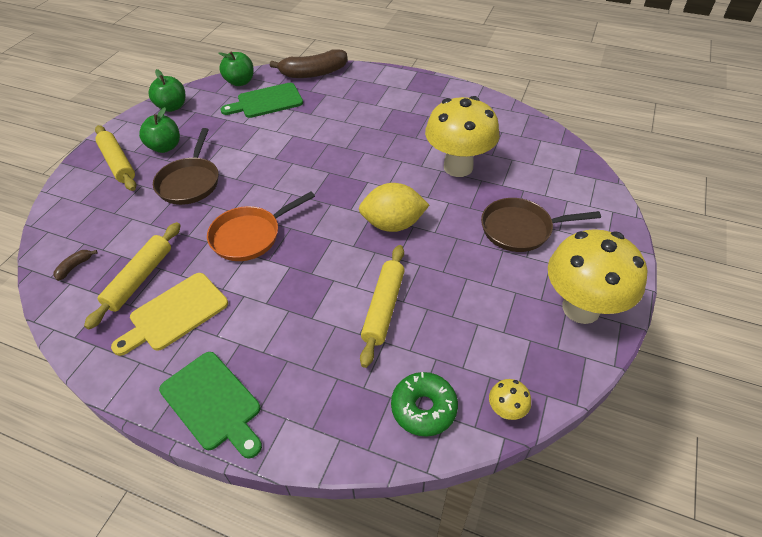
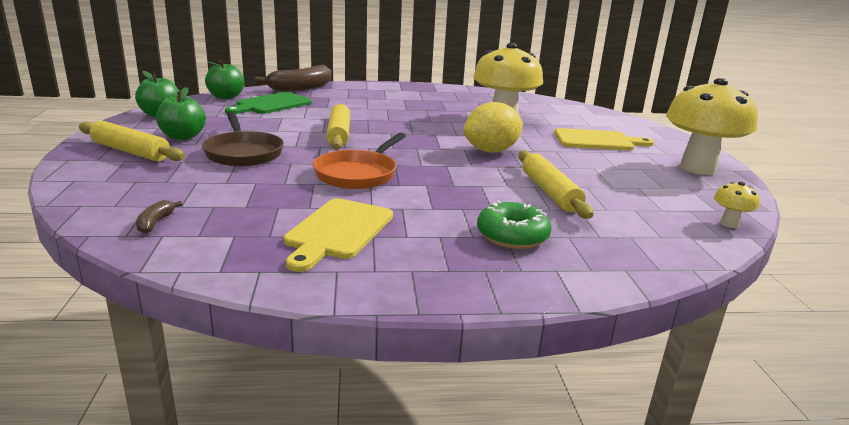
camera: 30 degrees left, 25 degrees down
yellow rolling pin [84,222,181,330] -> yellow rolling pin moved to [326,103,350,150]
green cutting board [159,352,262,459] -> none
green donut [391,372,458,437] -> green donut moved to [477,200,552,249]
brown pan [481,198,601,252] -> yellow cutting board [554,128,654,150]

